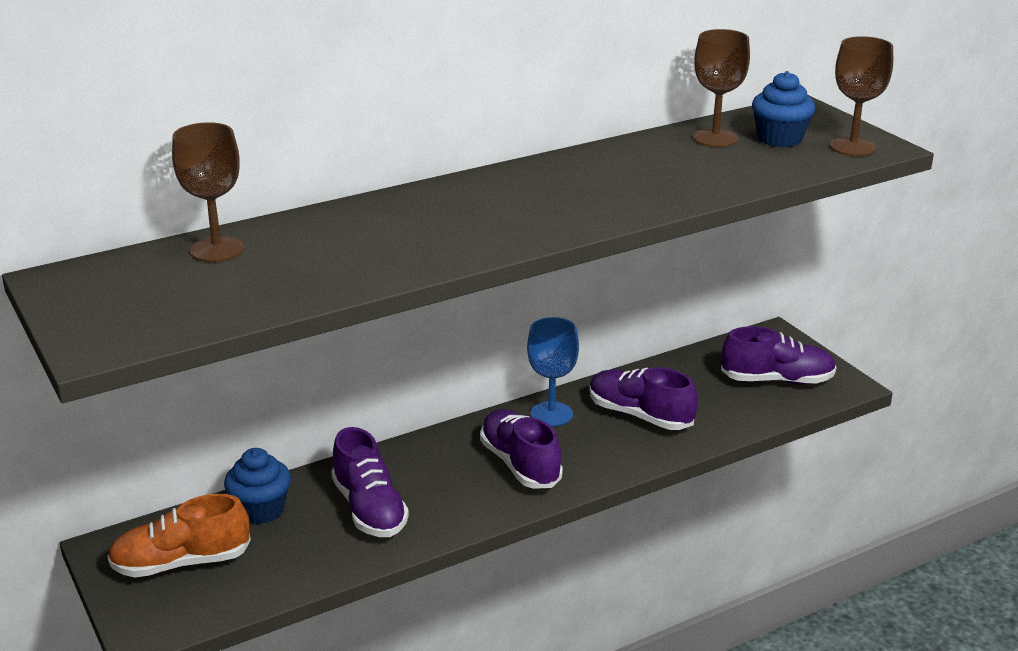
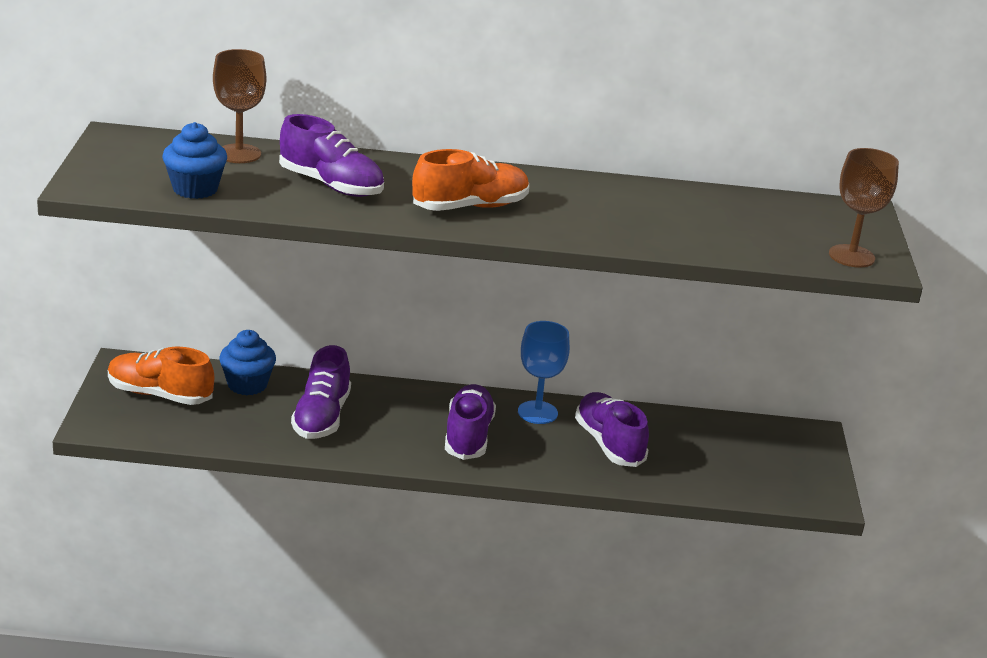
camera: 30 degrees right, 0 degrees up
brown goblet [693,29,750,147] -> none
purple shoe [721,326,836,385] -> purple shoe moved to [279,114,384,197]
blue cupcake [752,71,815,148] -> blue cupcake moved to [163,122,227,199]
none -> orange shoe [412,149,529,211]

